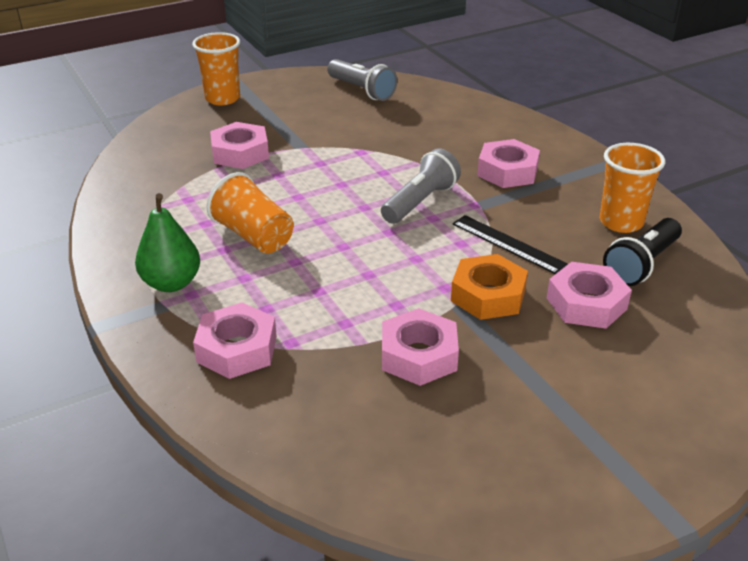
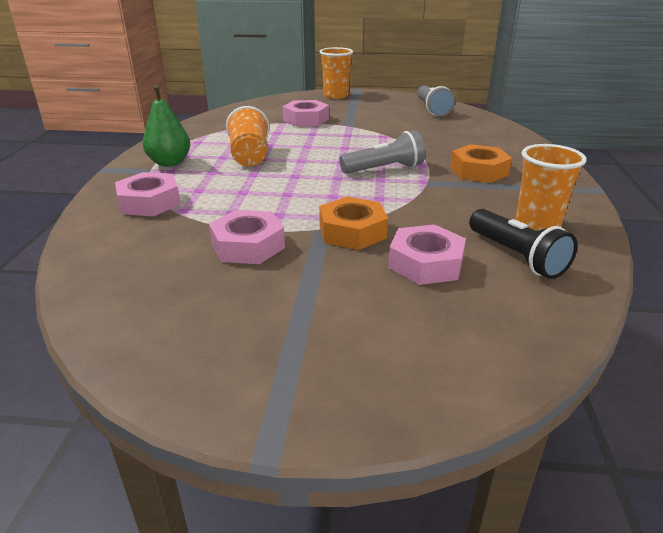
camera: 35 degrees right, 5 degrees down
black ruler [452,215,568,274] -> none
pink nut [477,139,540,188] -> orange nut [450,144,512,183]
black flashlight [603,218,682,287] -> black flashlight turned 105 degrees counterclockwise [469,209,578,279]

